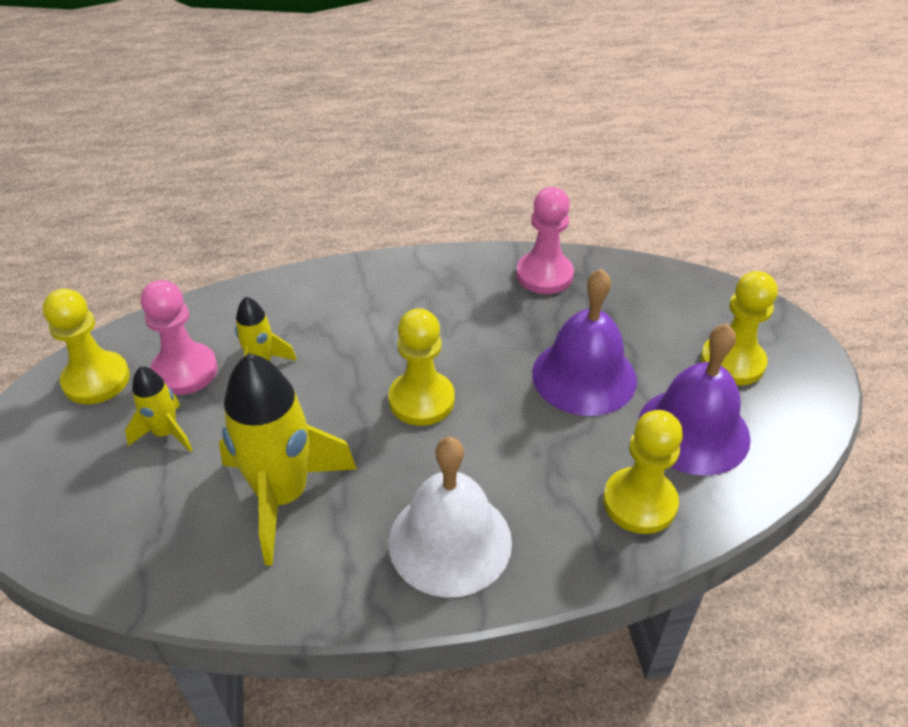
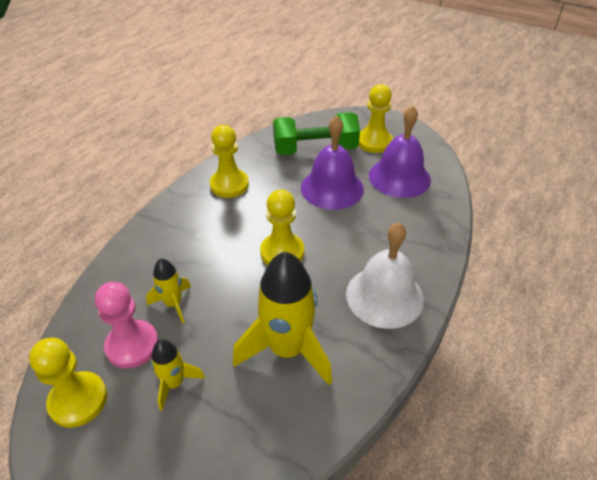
camera: 50 degrees left, 0 degrees up
pink pawn [516,187,574,294] -> none
yellow pawn [603,410,683,534] -> yellow pawn moved to [210,125,249,198]
none -> green dumbbell [273,112,360,155]

